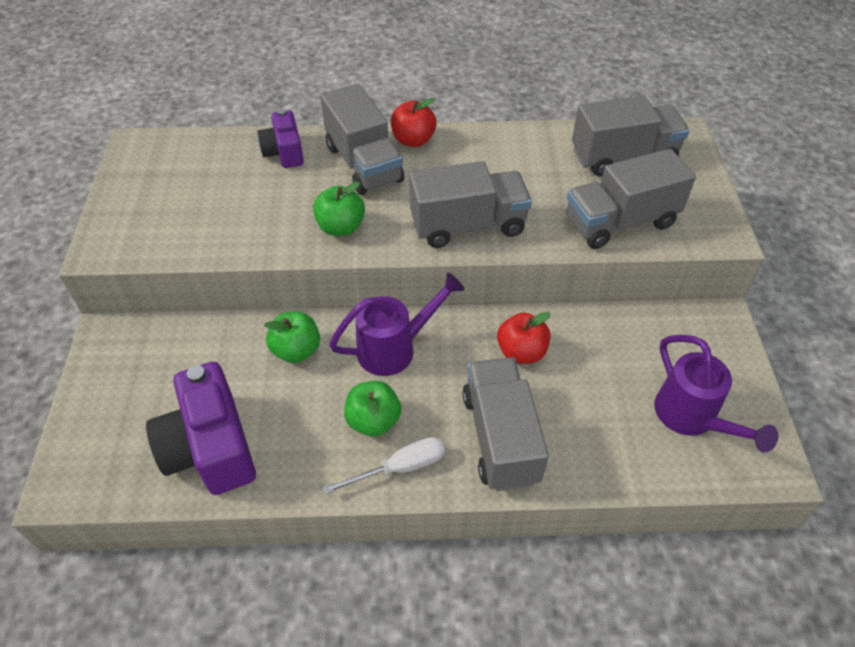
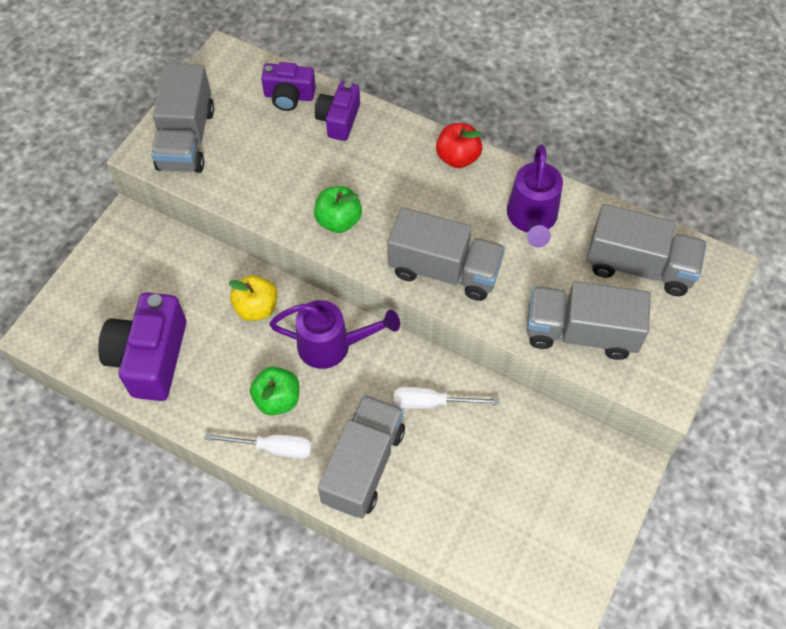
camera: 30 degrees right, 10 degrees up
green apple [264,312,320,363] -> yellow apple [229,275,278,321]
grey truck [320,84,404,195] -> grey truck moved to [151,63,214,173]
red apple [497,312,551,364] -> white screwdriver [393,387,499,409]
purple watering can [654,335,778,453] -> purple watering can moved to [507,145,563,247]
none -> purple camera [261,62,316,111]

